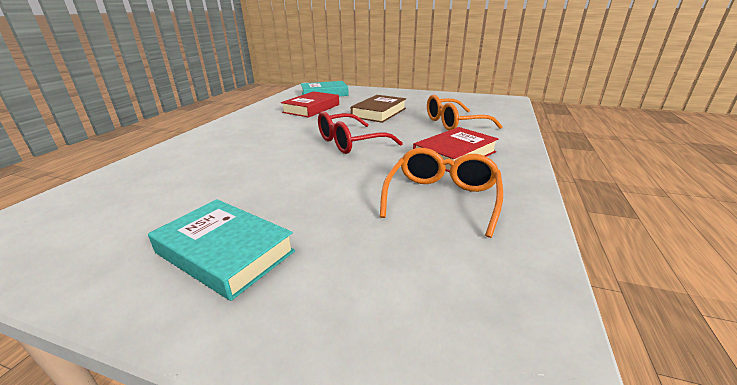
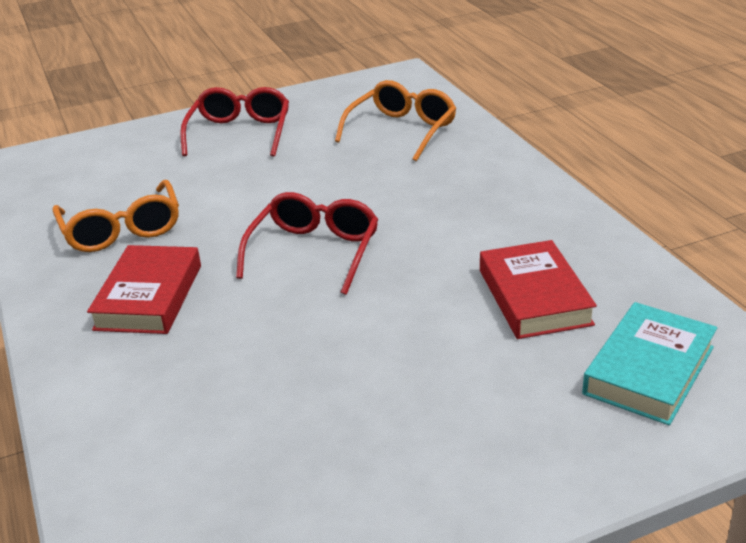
camera: 140 degrees right, 5 degrees up
turquoise book [148,199,295,301] -> red glasses [180,87,289,157]
brown book [351,95,406,123] -> none
orange glasses [427,95,503,131] -> orange glasses moved to [335,80,457,161]

